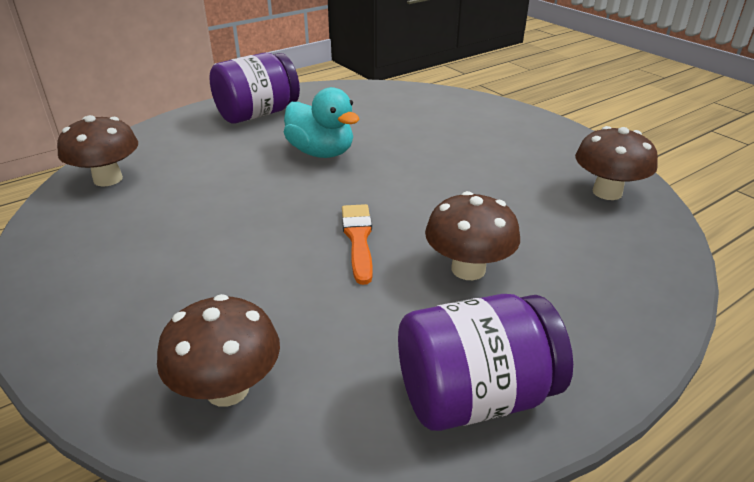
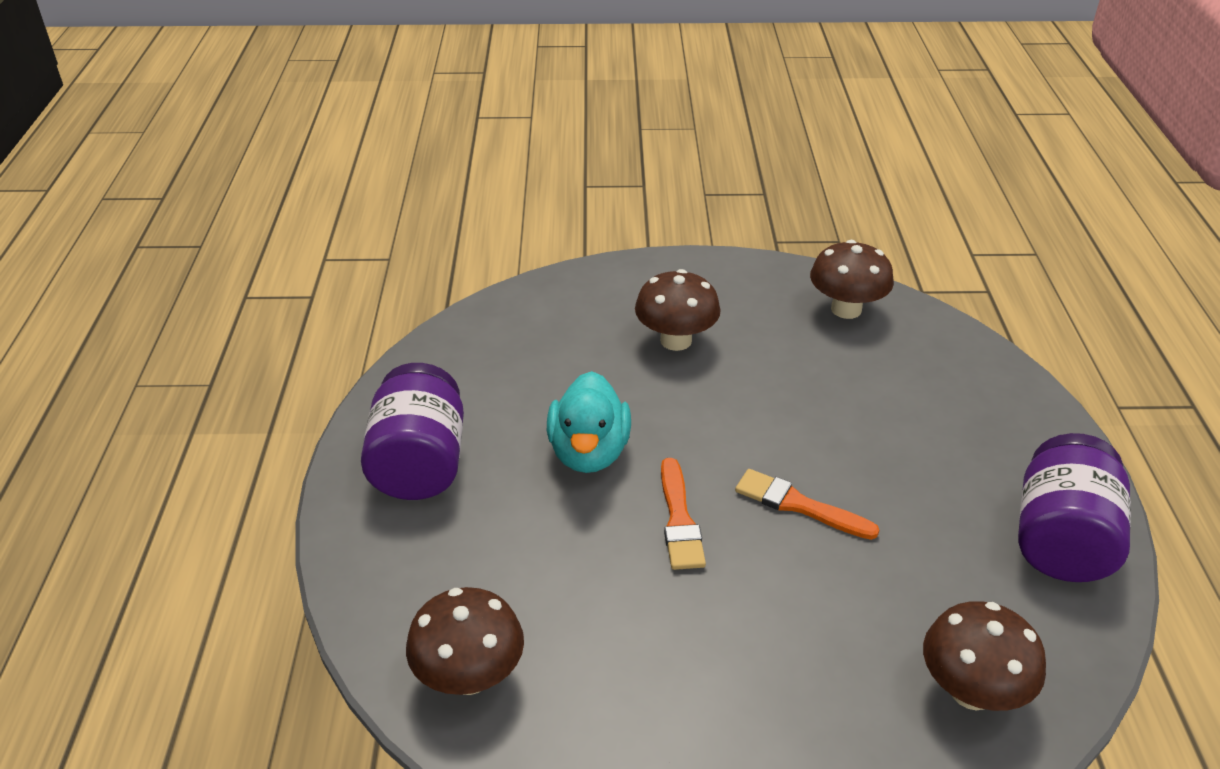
camera: 55 degrees left, 5 degrees up
turquoise duck [284,87,360,158] -> turquoise duck turned 105 degrees clockwise [547,371,631,473]
brown mushroom [425,191,520,280] -> brown mushroom moved to [635,269,721,351]
none -> orange brush [661,458,706,570]

